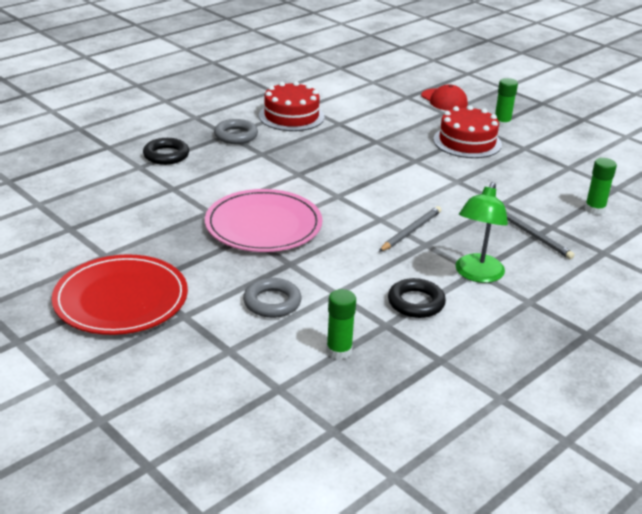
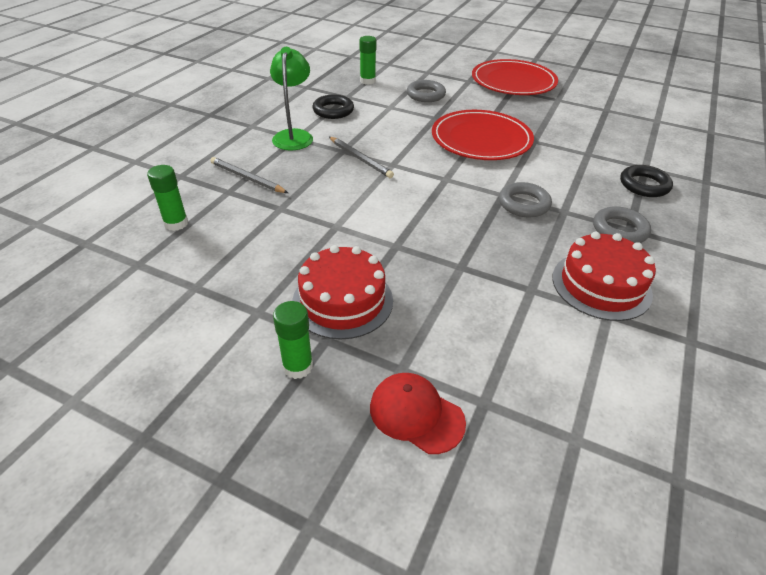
camera: 160 degrees right, 10 degrees up
pink plate [205,189,322,252] -> red plate [432,110,534,160]
grey pencil [379,206,441,252] -> grey pencil turned 60 degrees counterclockwise [329,137,394,178]
none -> grey ring [499,182,552,218]

